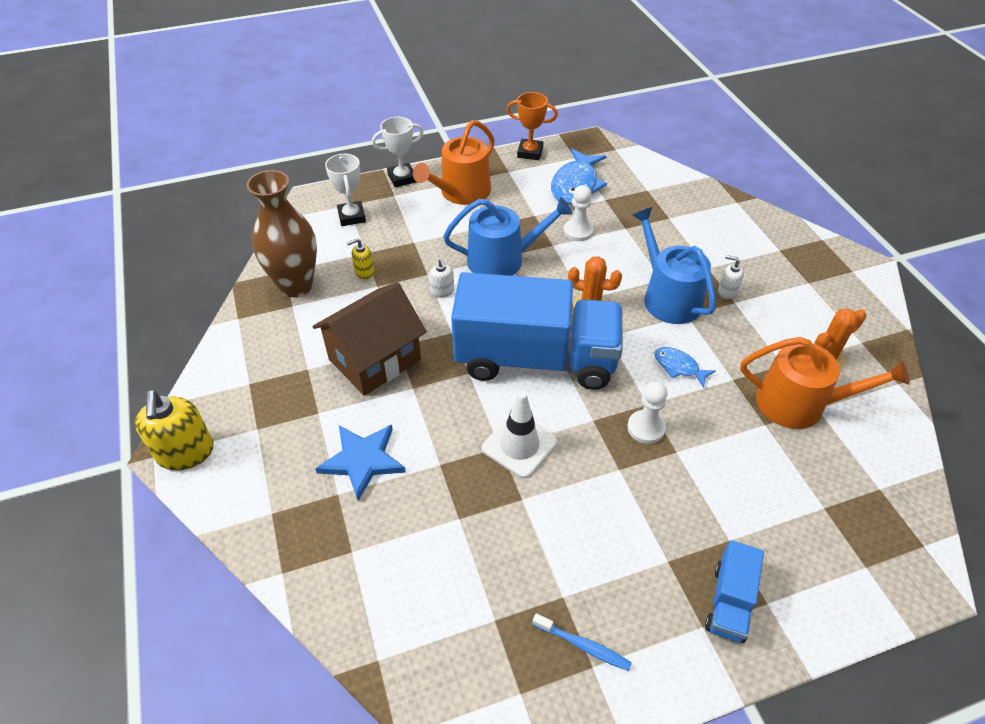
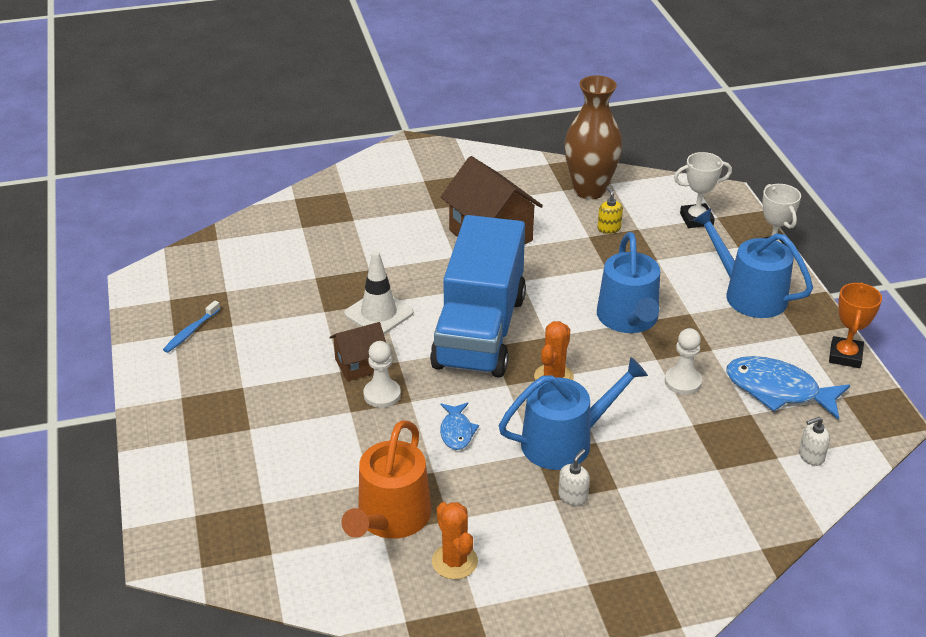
camera: 95 degrees right, 10 degrees down
yellow soap dispenser [135,390,214,471] -> none
blue star [315,425,406,501] -> none
orange watering can [413,120,494,205] -> blue watering can [692,208,813,318]
white soap dispenser [429,259,454,298] -> white soap dispenser moved to [799,417,830,466]
blue fish [654,347,716,388] -> blue fish turned 135 degrees clockwise [440,402,479,450]
blue truck [705,540,764,643] -> none
none -> brown house [330,322,386,381]

